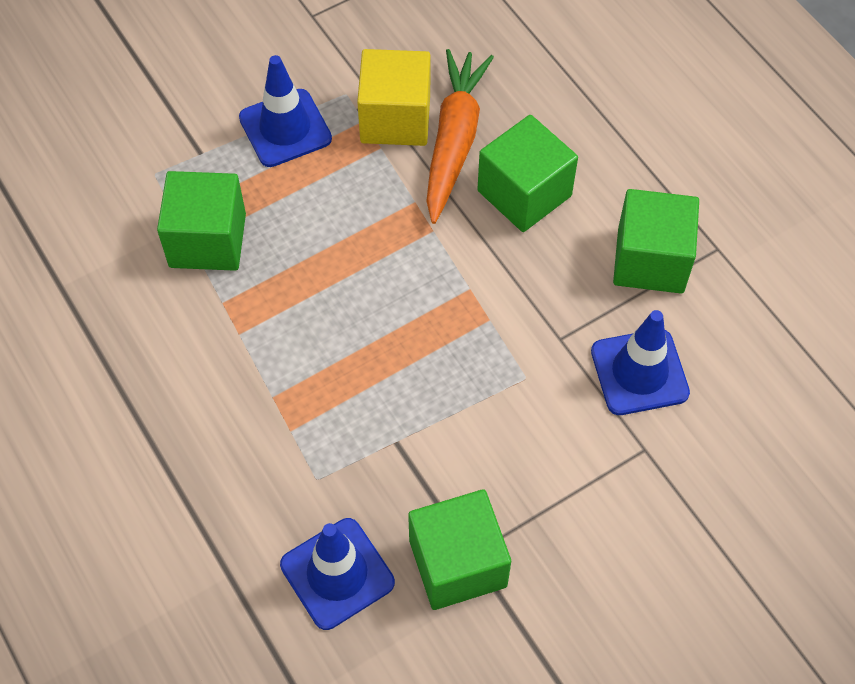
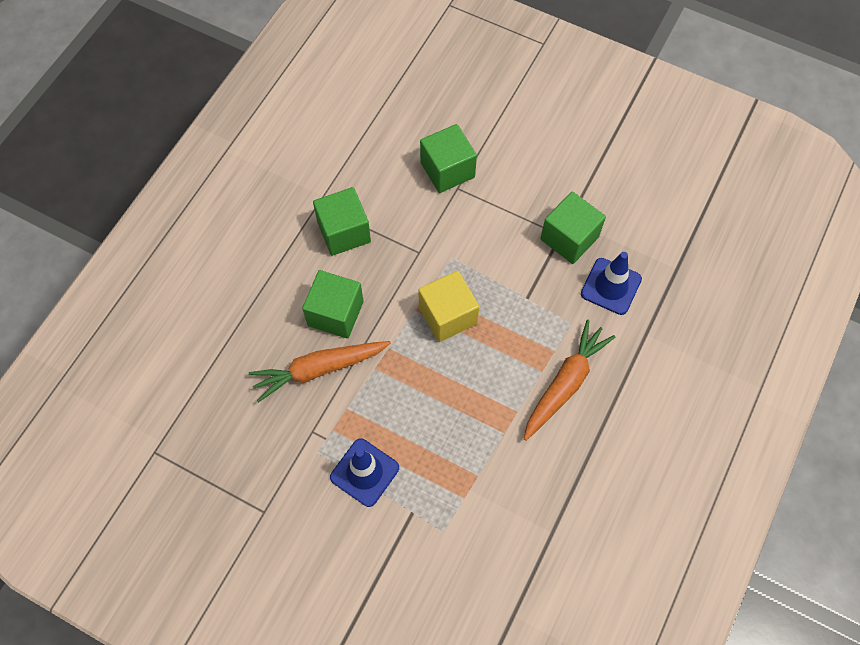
camera: 120 degrees left, 5 degrees up
green cube [157,171,246,271] -> green cube moved to [420,124,477,193]
yellow cube [357,49,430,146] -> yellow cube moved to [418,271,479,342]
blue traffic cone [591,310,690,415] -> none
none -> orange carrot [524,319,615,441]

